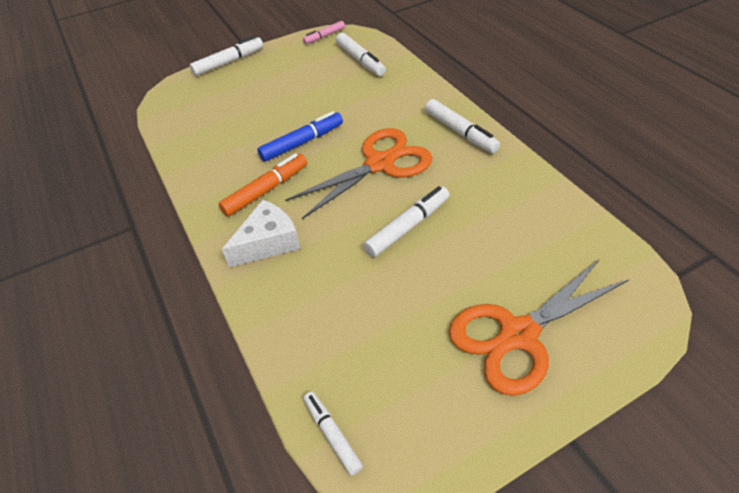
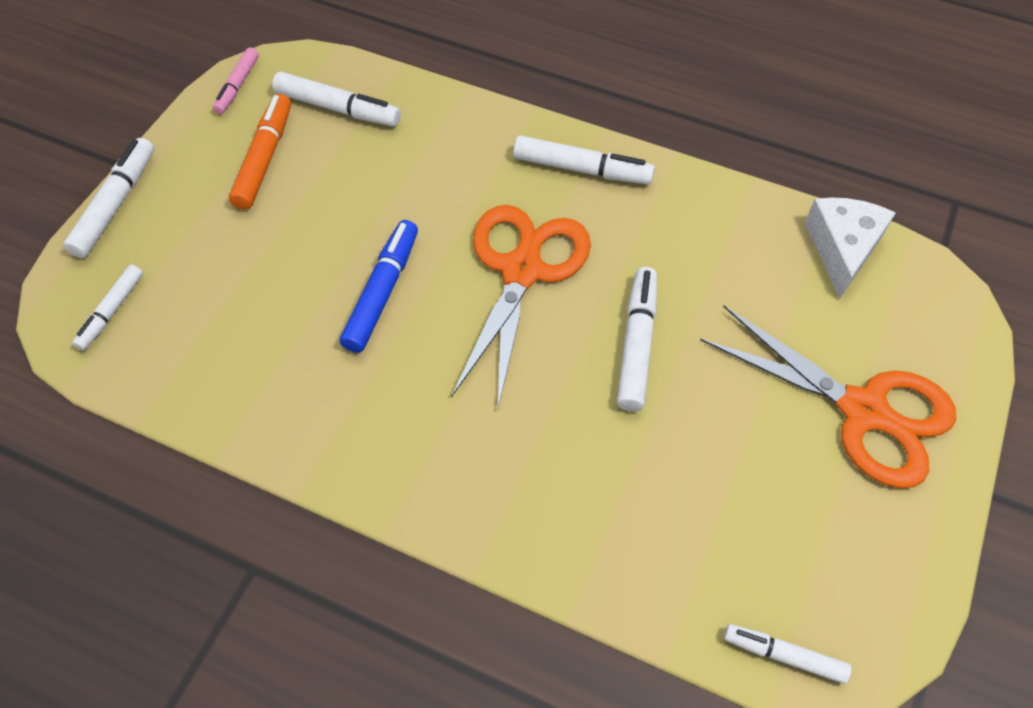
camera: 40 degrees left, 10 degrees up
orange marker [219,153,307,217] -> orange marker moved to [229,94,291,210]
white cheese [222,200,300,267] -> white cheese moved to [805,197,896,299]
orange scissors [449,259,629,396] -> orange scissors turned 75 degrees counterclockwise [700,306,956,488]
none -> white marker [72,264,143,350]

